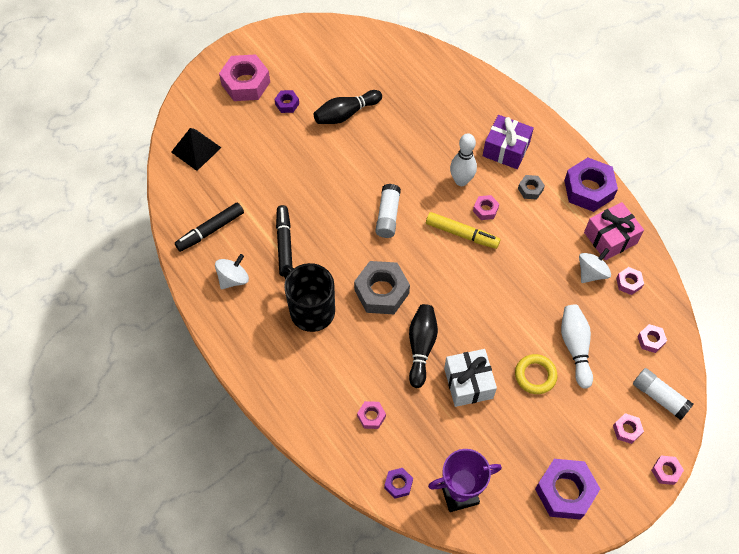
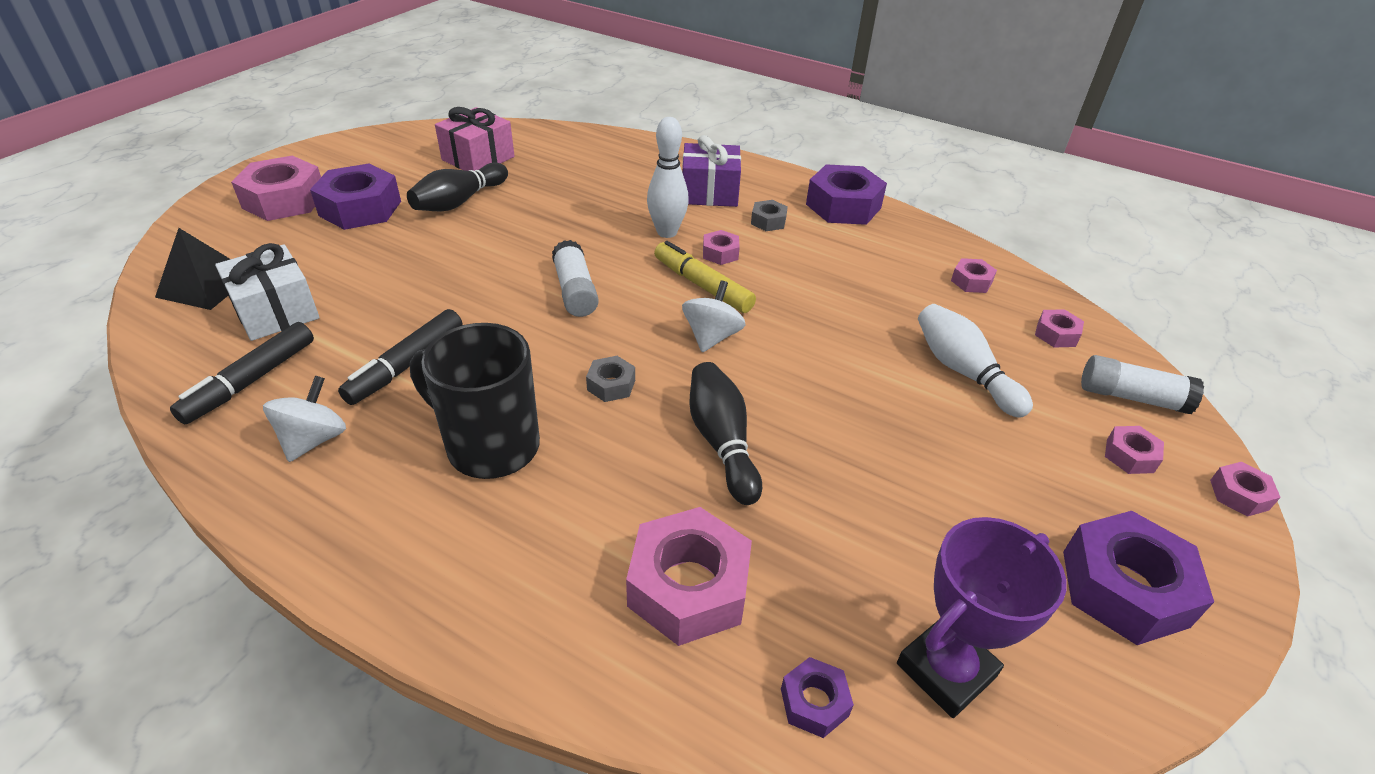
camera: 25 degrees left, 20 degrees down
purple nut [274,90,299,113] -> purple nut [310,164,401,230], size x2.04
black marker [276,205,292,277] -> black marker turned 120 degrees counterclockwise [338,309,463,405]
grey nut [354,261,410,314] -> grey nut [586,356,635,402], size x0.49
pink nut [357,401,386,429] -> pink nut [626,507,752,646], size x2.04
yellow marker [426,212,500,249] -> yellow marker turned 135 degrees counterclockwise [654,241,756,313]
white gift [444,349,497,407] -> white gift moved to [215,243,320,341]
yellow ring [515,354,557,394] -> none
white spinning top [579,248,611,283] -> white spinning top moved to [682,280,746,352]
pink gift [584,202,644,260] -> pink gift moved to [435,107,515,171]

